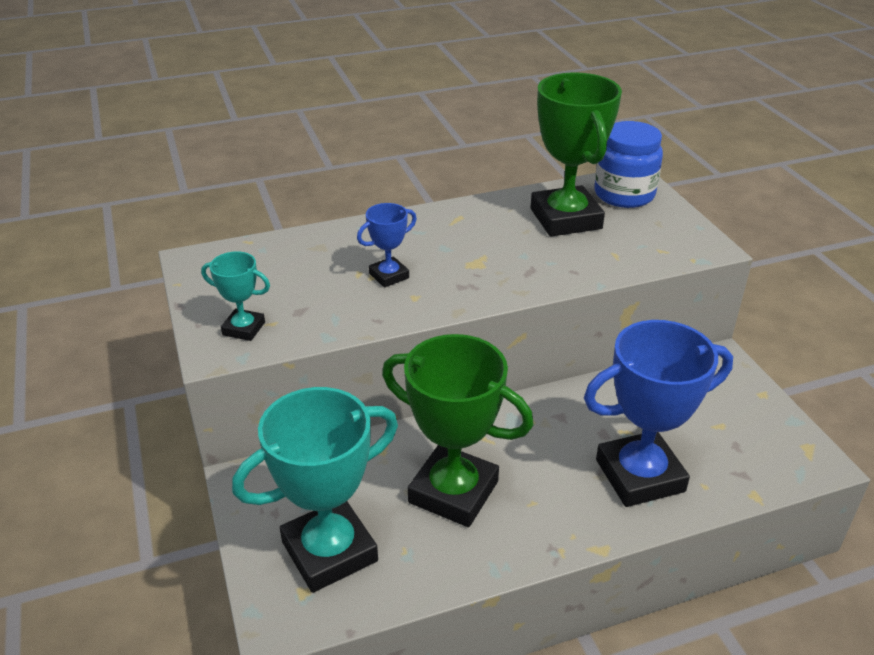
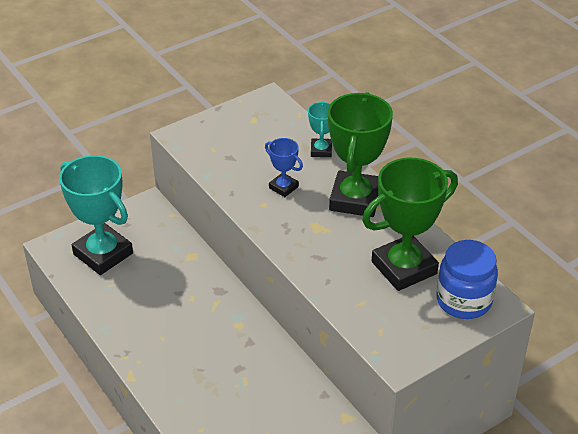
camera: 75 degrees right, 5 degrees up
turquoise trophy [201,251,270,341] -> turquoise trophy moved to [308,101,332,157]
green trophy [382,334,534,527] -> green trophy moved to [328,92,393,217]
blue trophy [584,320,733,507] -> none

